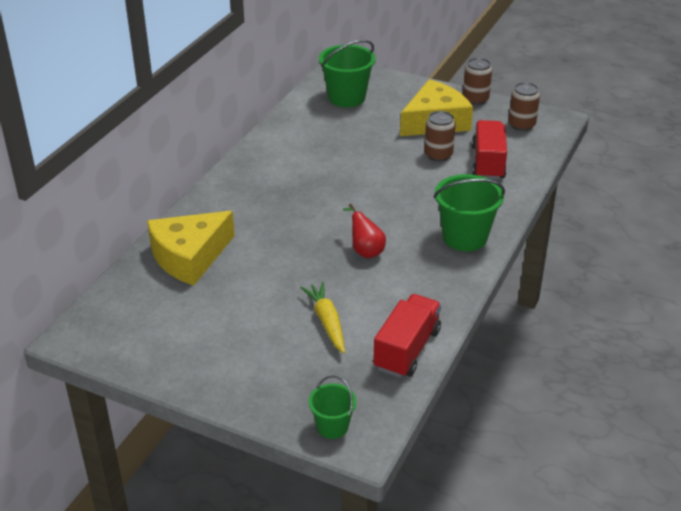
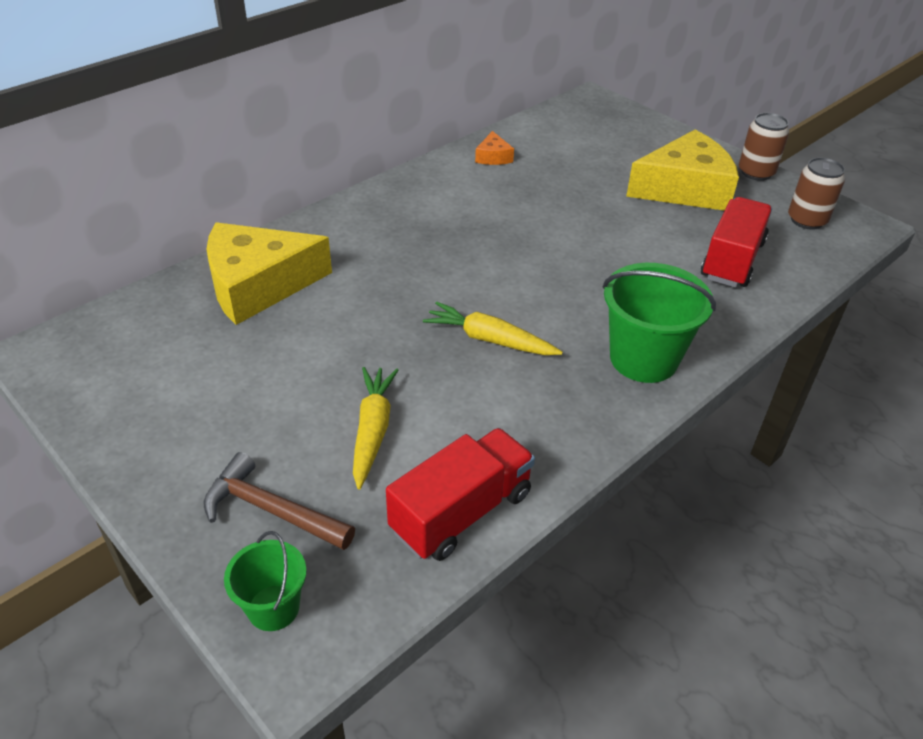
camera: 20 degrees right, 5 degrees up
green bucket [319,40,376,107] -> none
red pear [342,203,386,258] -> yellow carrot [423,302,563,355]
brown can [424,111,456,162] -> none
none -> brown hammer [204,452,355,550]
none -> orange cheese [475,131,514,165]

